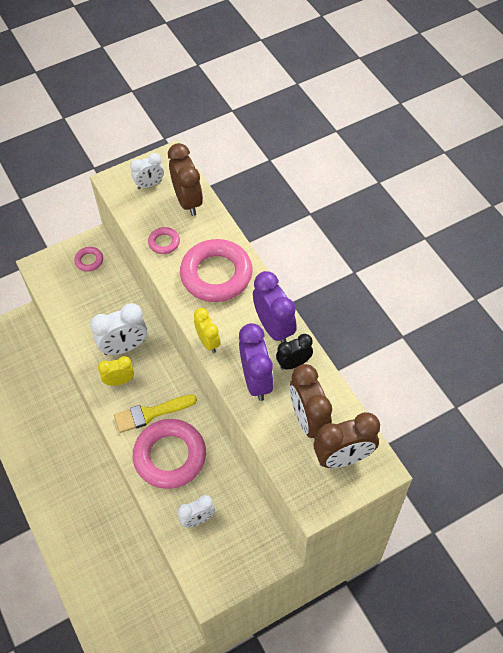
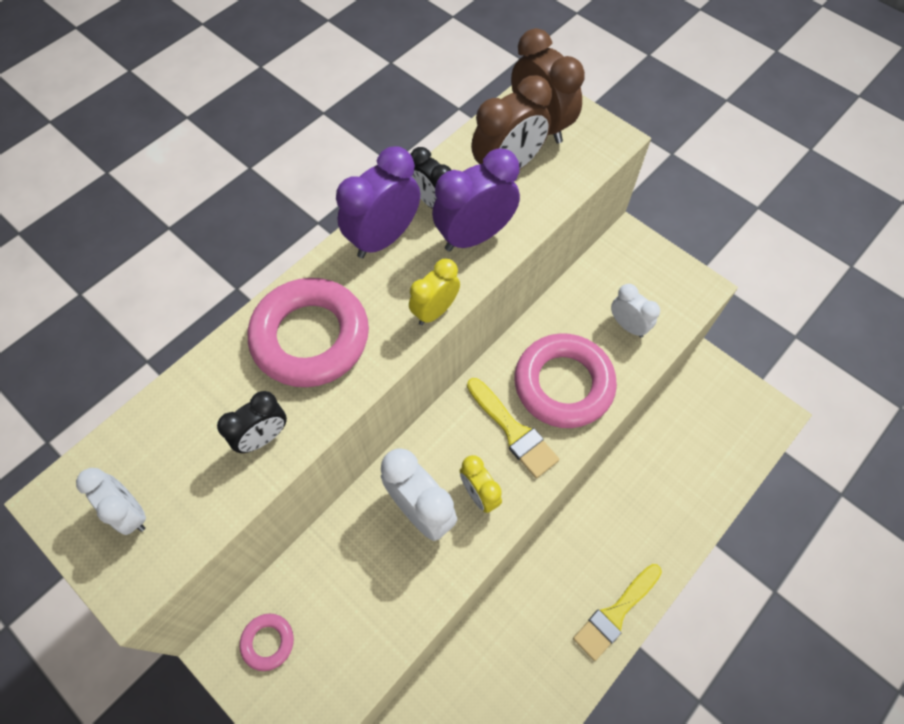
camera: 110 degrees left, 5 degrees up
pink ring [148,227,180,254] -> black clock [217,391,287,453]
brown clock [168,143,203,216] -> none
none -> yellow brush [573,564,662,661]

